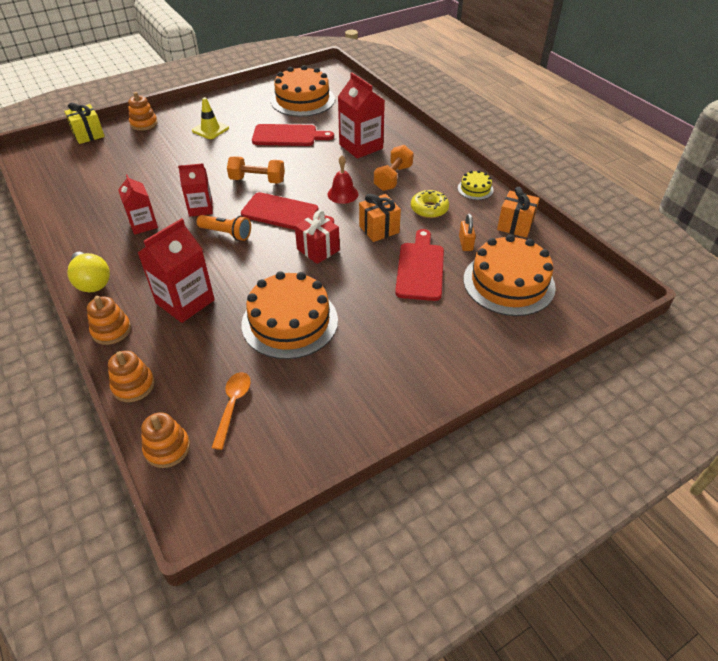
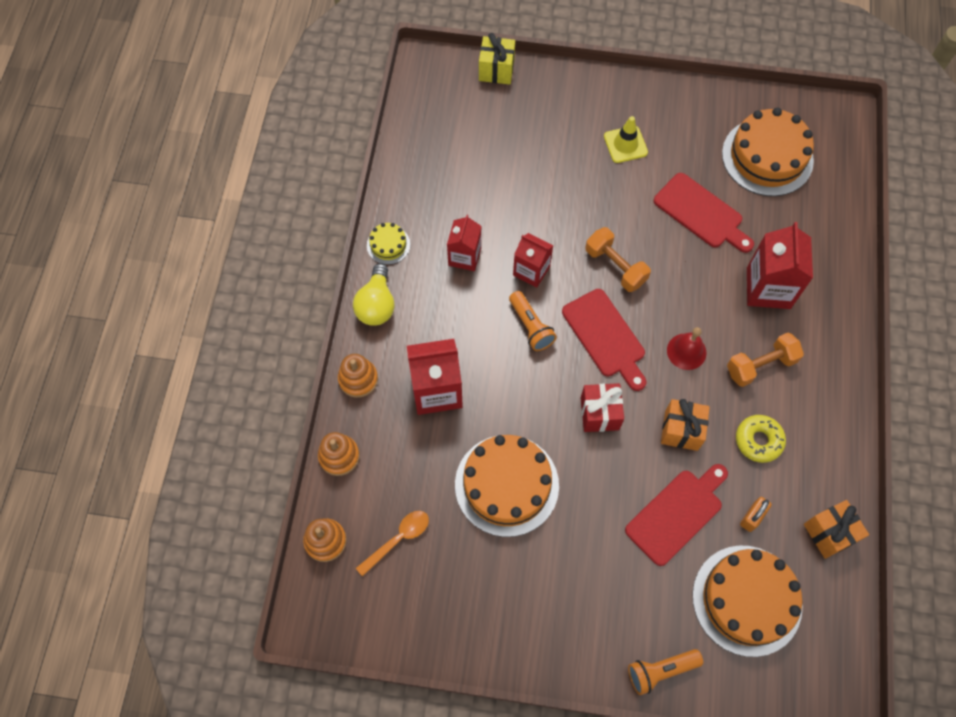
camera: 40 degrees right, 20 degrees up
orange stacking toy [128,92,158,131] -> none
yellow cake [458,170,494,200] -> yellow cake moved to [367,223,410,265]
none -> orange flashlight [628,649,703,695]

